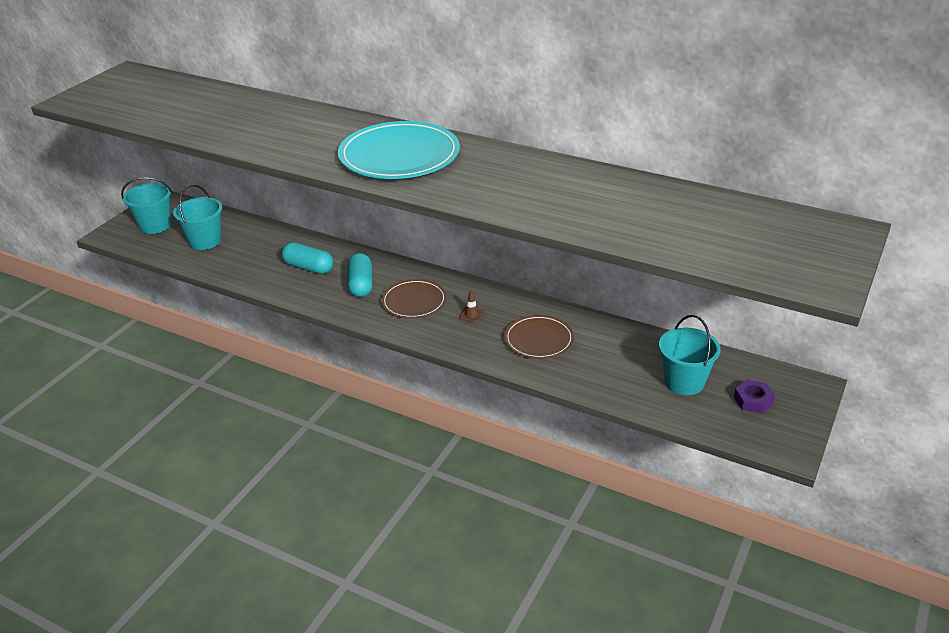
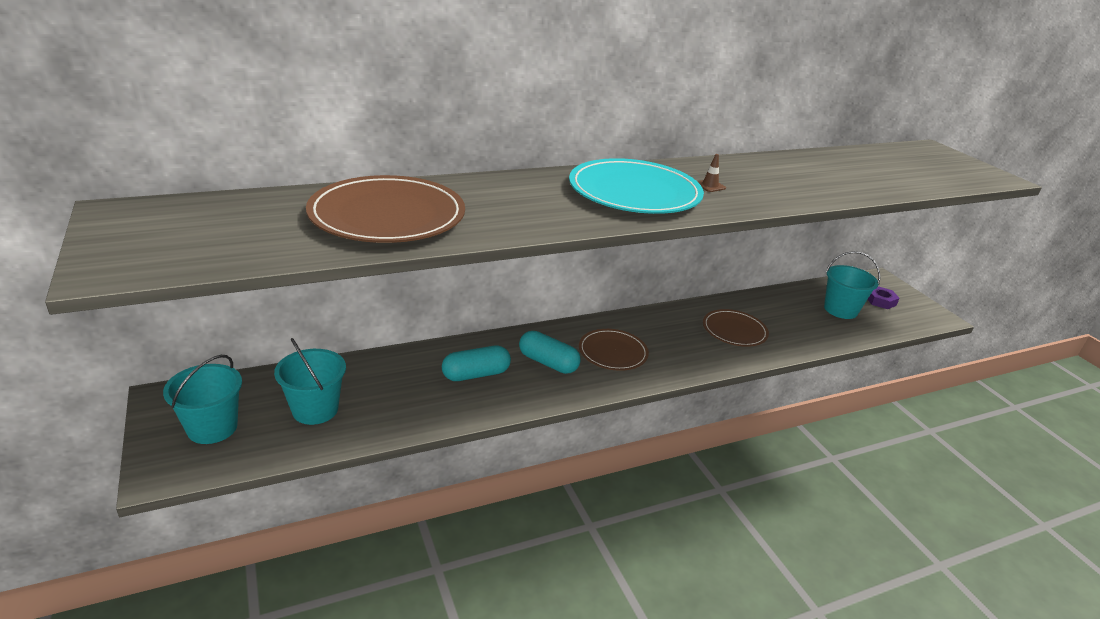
camera: 55 degrees left, 5 degrees down
brown traffic cone [459,291,484,323] -> brown traffic cone moved to [697,154,726,192]
none -> brown plate [306,175,465,243]

